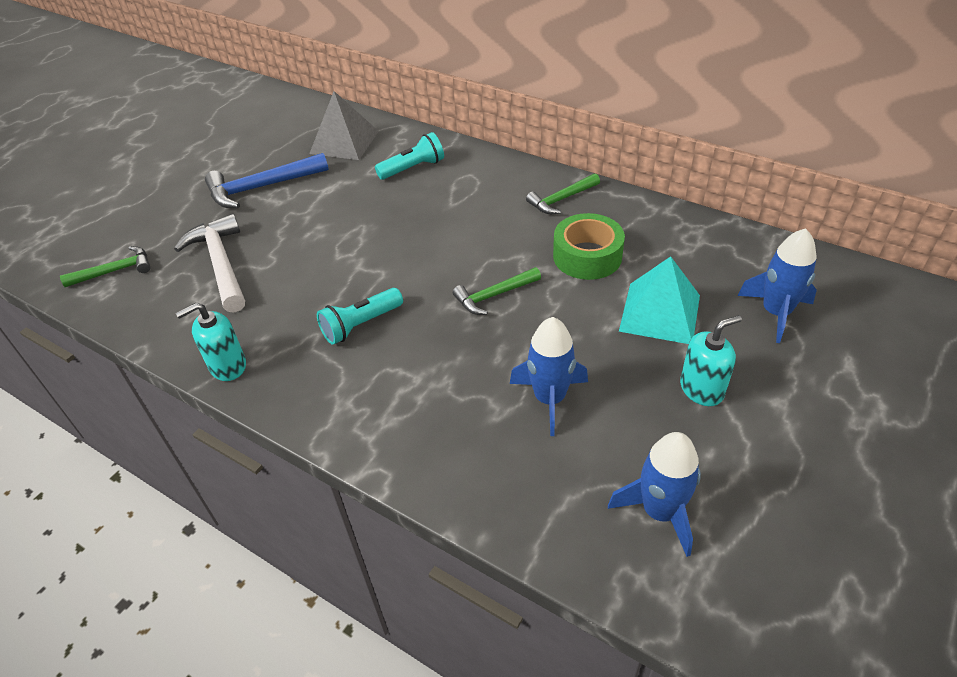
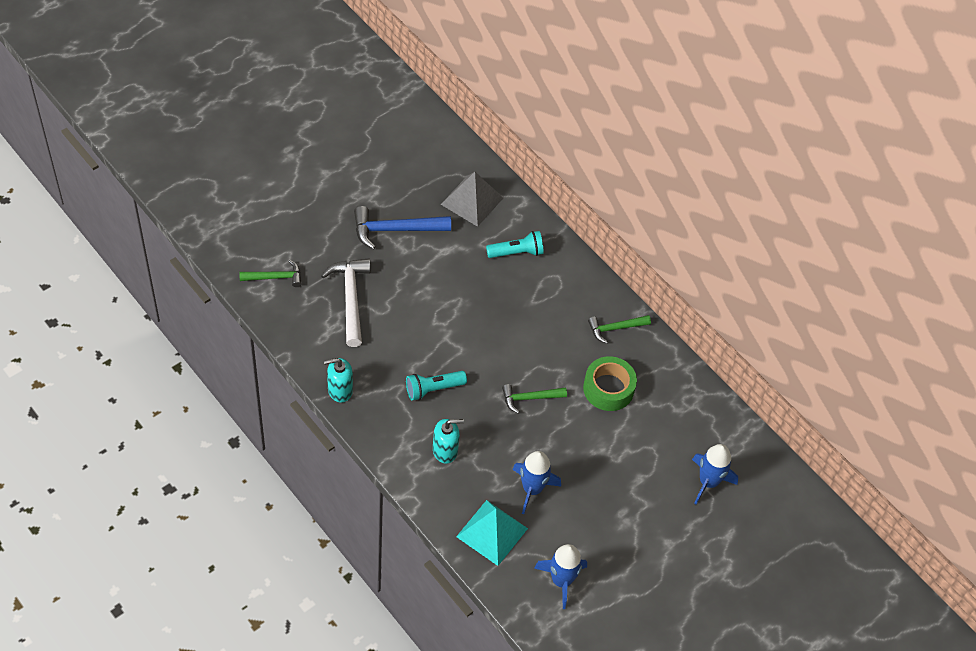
camera: 10 degrees right, 10 degrees up
turquoise pyramid [619,256,700,344] -> turquoise pyramid moved to [456,500,528,566]
turquoise soap dispenser [680,315,742,406] -> turquoise soap dispenser moved to [433,419,464,464]

